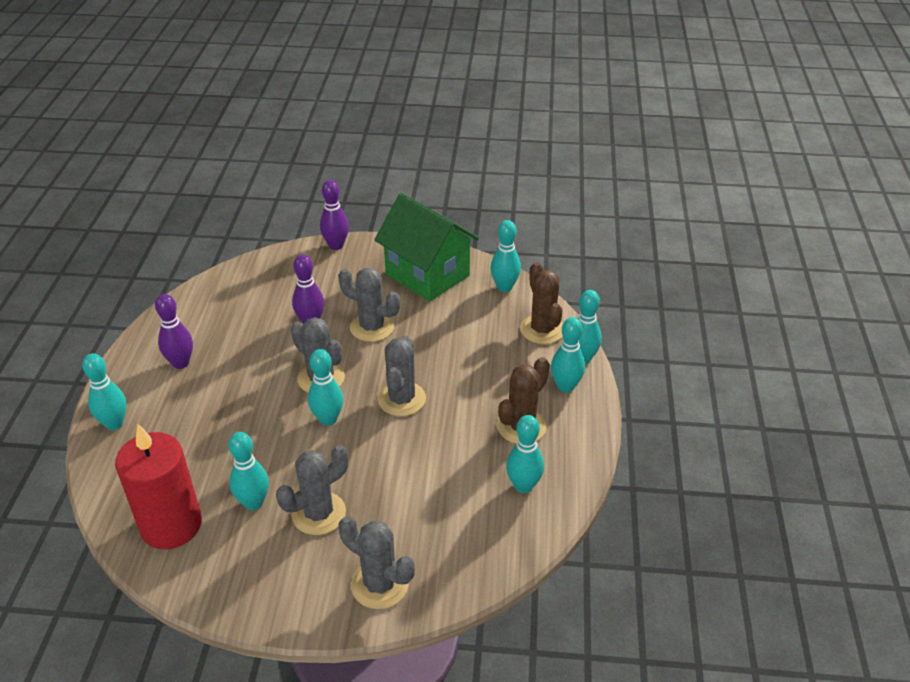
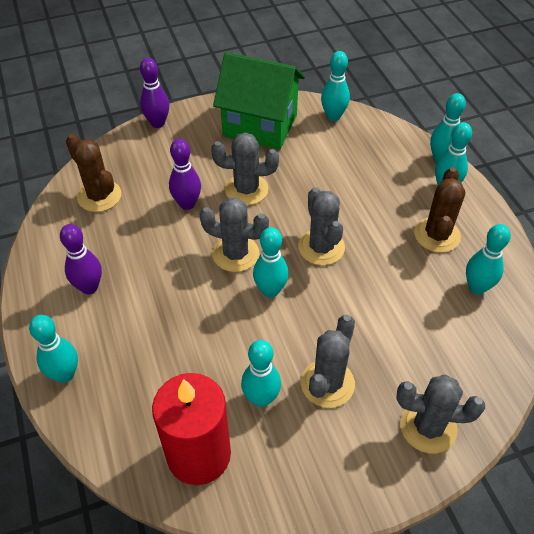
camera: 25 degrees left, 10 degrees up
brown cactus [520,262,563,344] -> brown cactus moved to [66,134,121,212]

